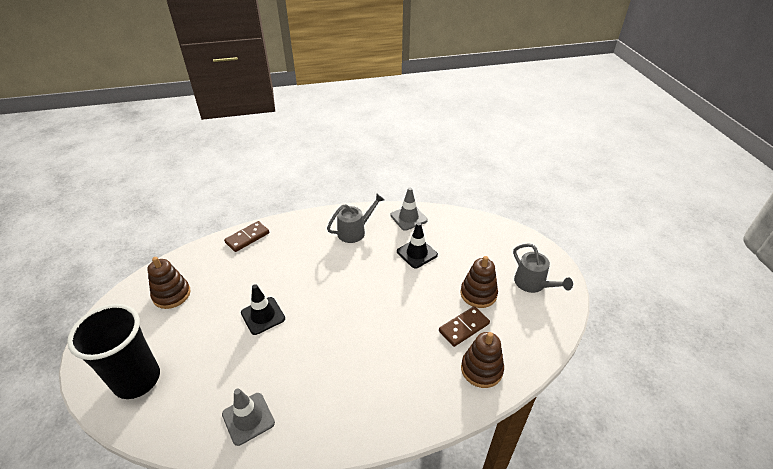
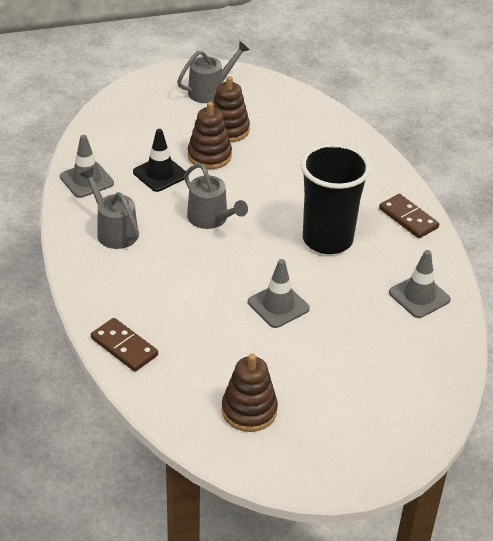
camera: 95 degrees left, 0 degrees up
black cup [67,304,160,399] -> black cup moved to [301,143,371,254]
black traffic cone [241,284,285,335] -> grey traffic cone [248,259,310,328]
brown domino [439,306,490,347] -> brown domino moved to [379,194,439,238]
brown stacking toy [461,332,504,388] -> brown stacking toy moved to [188,102,232,169]
none -> grey watering can [184,163,248,229]

